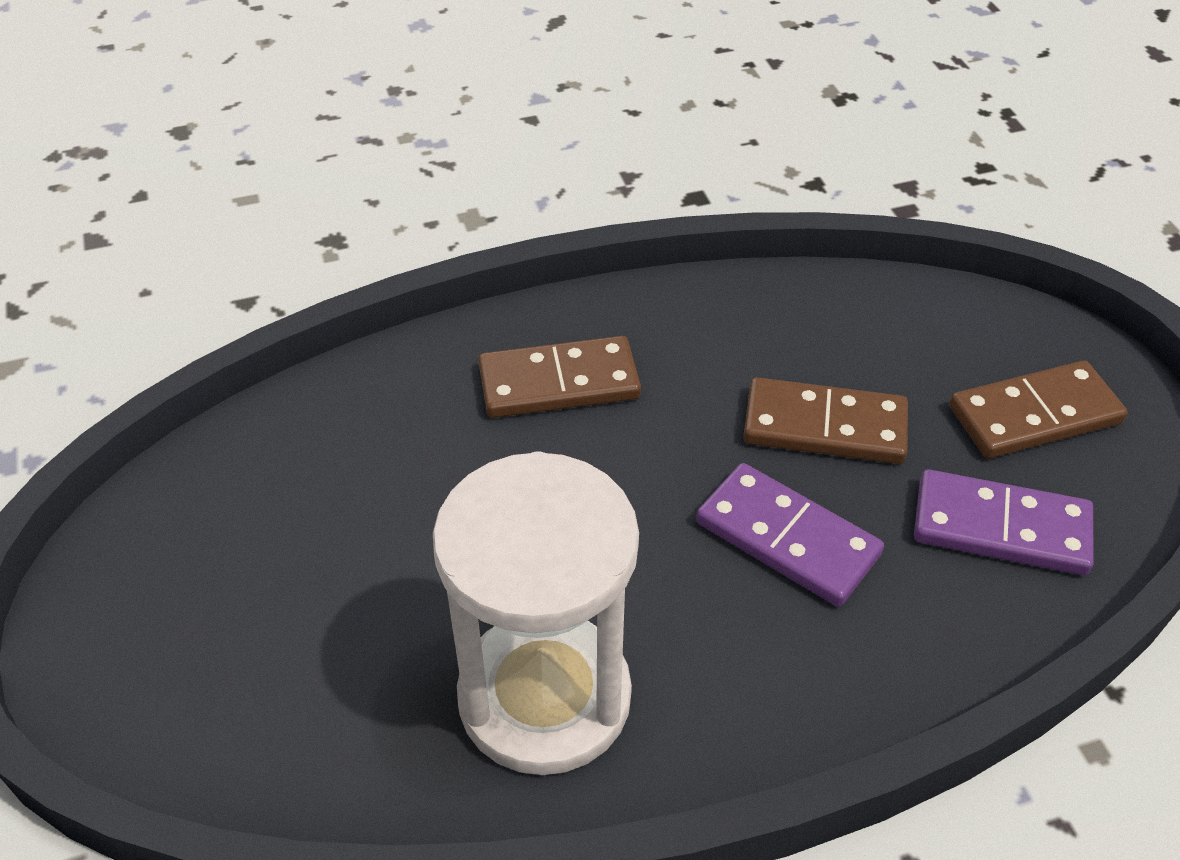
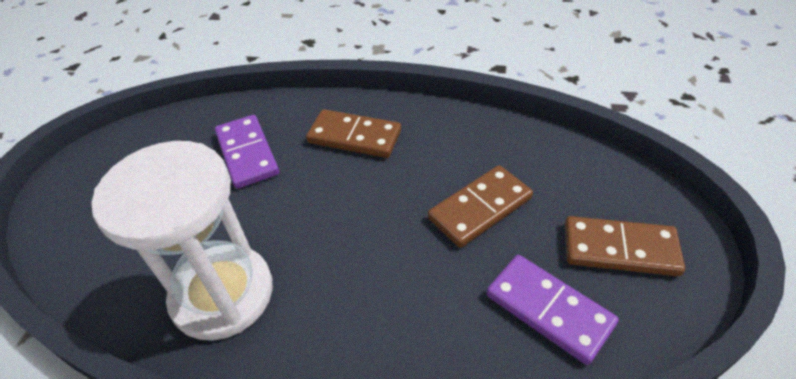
camera: 30 degrees right, 0 degrees up
purple domino [696,463,884,607] -> purple domino moved to [215,115,279,189]
brown domino [743,377,908,464] -> brown domino turned 75 degrees counterclockwise [428,165,533,248]

